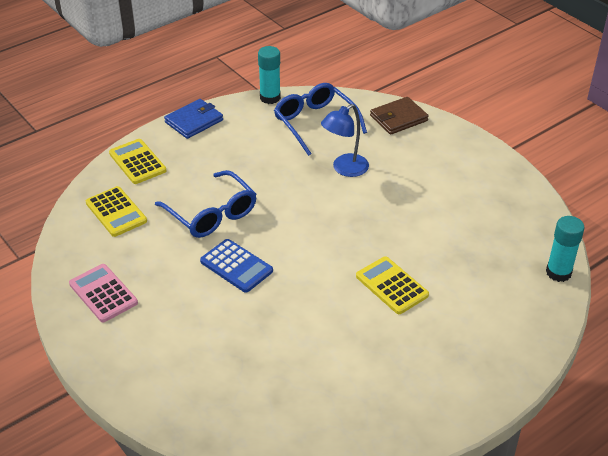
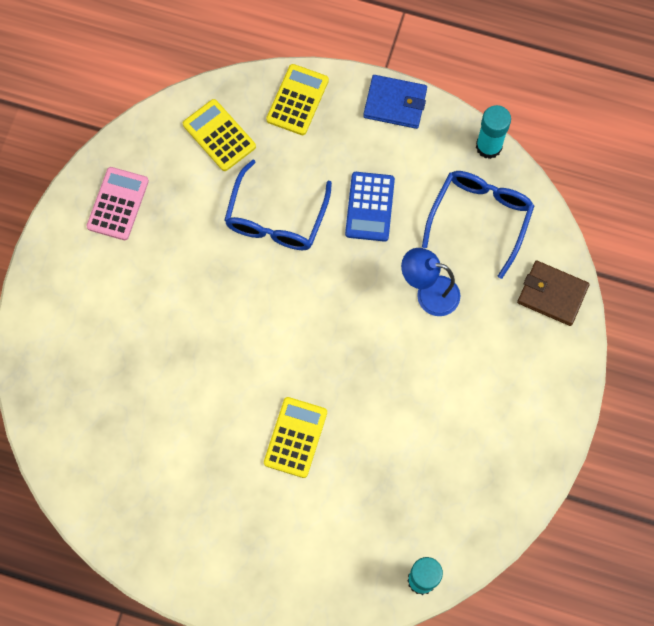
camera: 55 degrees right, 30 degrees up
yellow calculator [86,186,147,237] -> yellow calculator turned 120 degrees clockwise [183,99,256,171]
blue calculator [200,239,273,293] -> blue calculator moved to [345,172,395,242]

